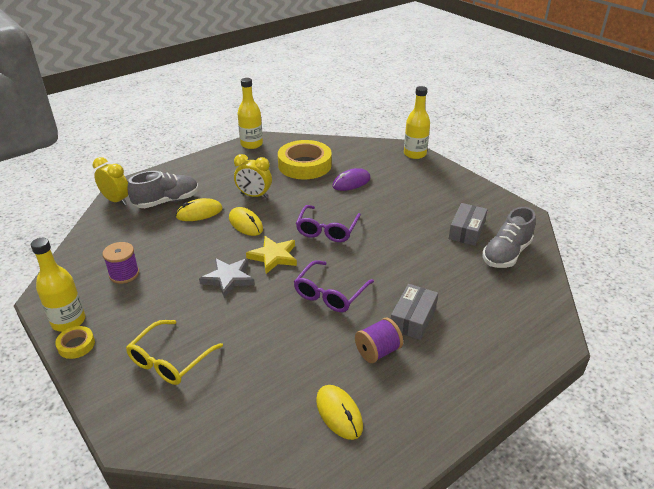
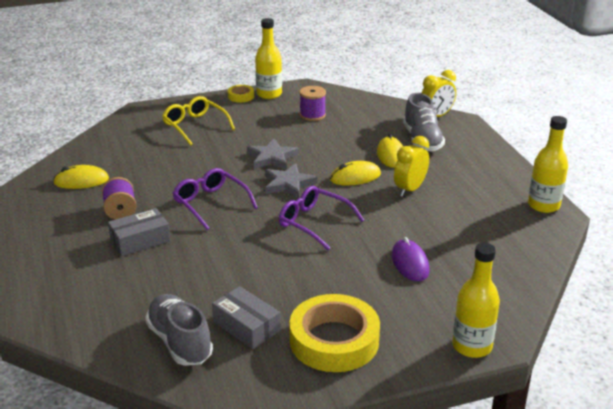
camera: 110 degrees right, 5 degrees down
yellow star [246,236,297,274] -> grey star [265,163,317,198]
yellow tape [278,140,332,179] -> yellow tape moved to [289,294,380,372]
grey box [391,284,438,340] -> grey box turned 75 degrees counterclockwise [108,208,170,256]

